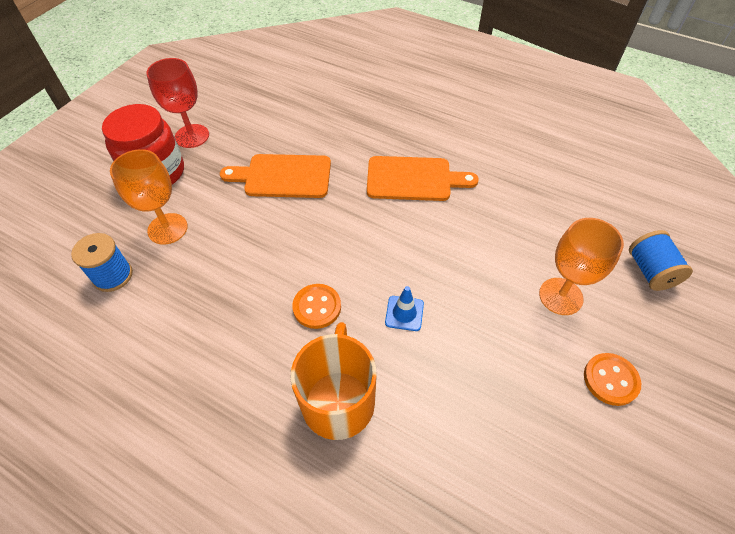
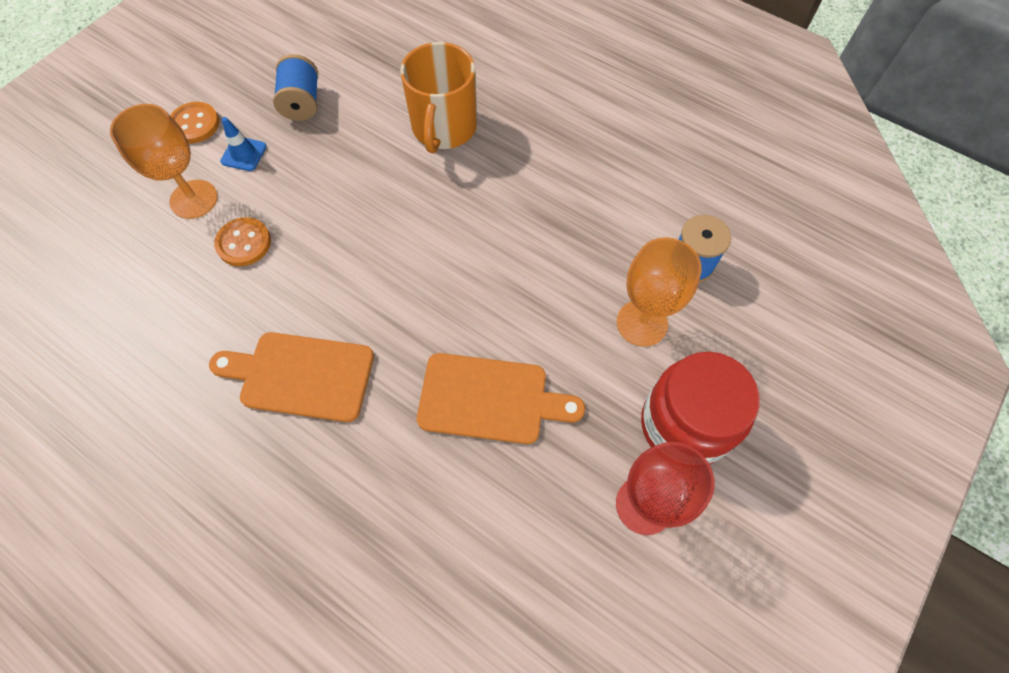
camera: 175 degrees left, 10 degrees up
orange button [292,284,341,329] -> orange button moved to [214,217,271,266]
blue traffic cone [385,286,424,331] -> blue traffic cone moved to [220,117,267,171]
blue spool [629,230,693,291] -> blue spool moved to [273,54,318,121]

